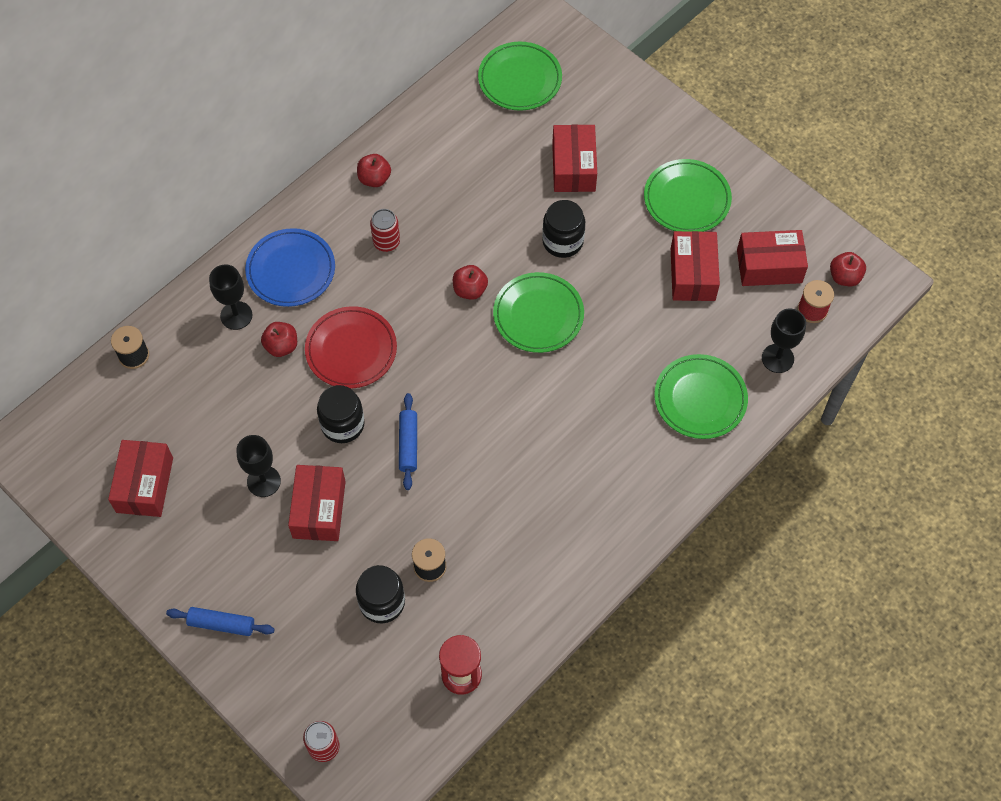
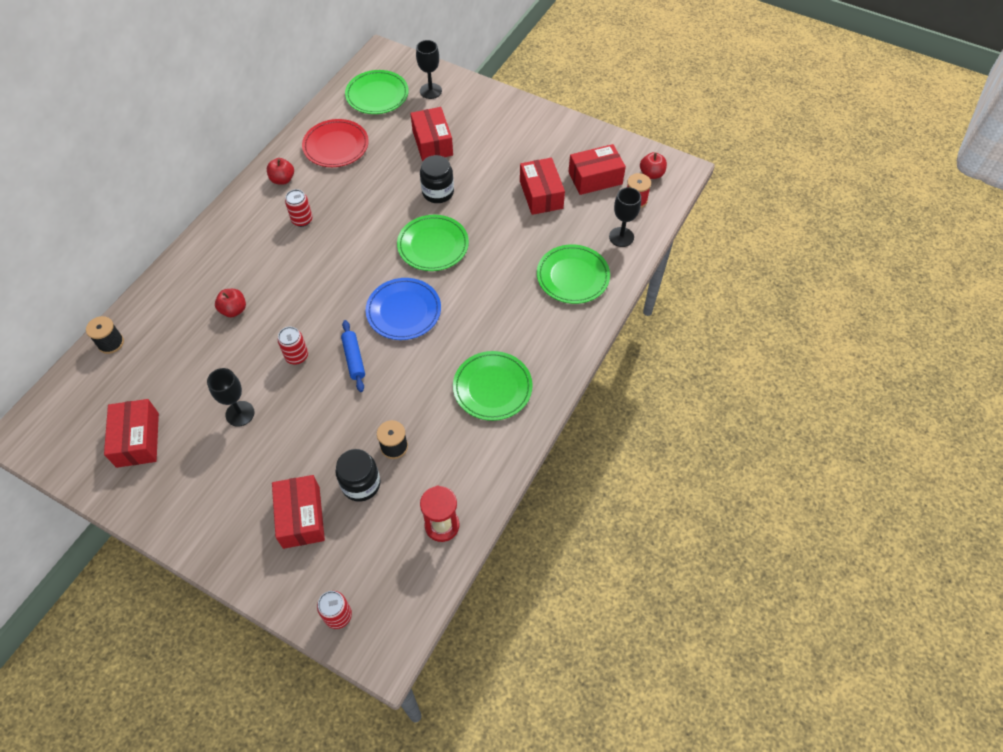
camera: 15 degrees left, 5 degrees down
blue rolling pin [166,607,275,636] -> none
black goblet [209,265,252,330] -> black goblet moved to [416,40,442,99]
blue plate [245,228,335,307] -> blue plate moved to [366,278,441,340]
red box [288,465,346,541] -> red box moved to [272,475,325,549]
red plate [305,306,397,389] -> red plate moved to [302,119,369,167]
black jar [317,385,365,443] -> red can [278,327,308,364]
red apple [453,265,488,300] -> none
green plate [644,159,732,232] -> green plate moved to [453,351,533,421]

